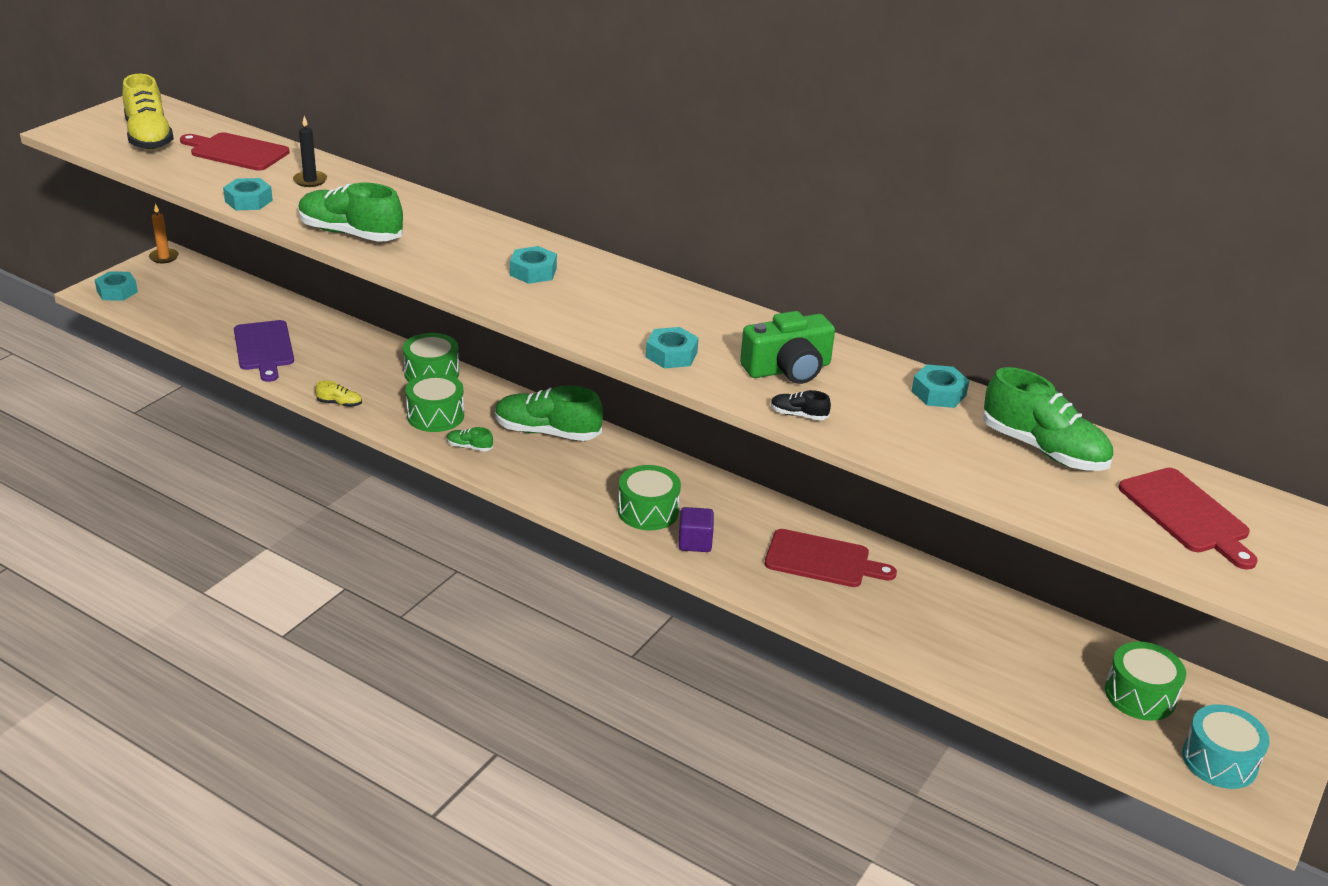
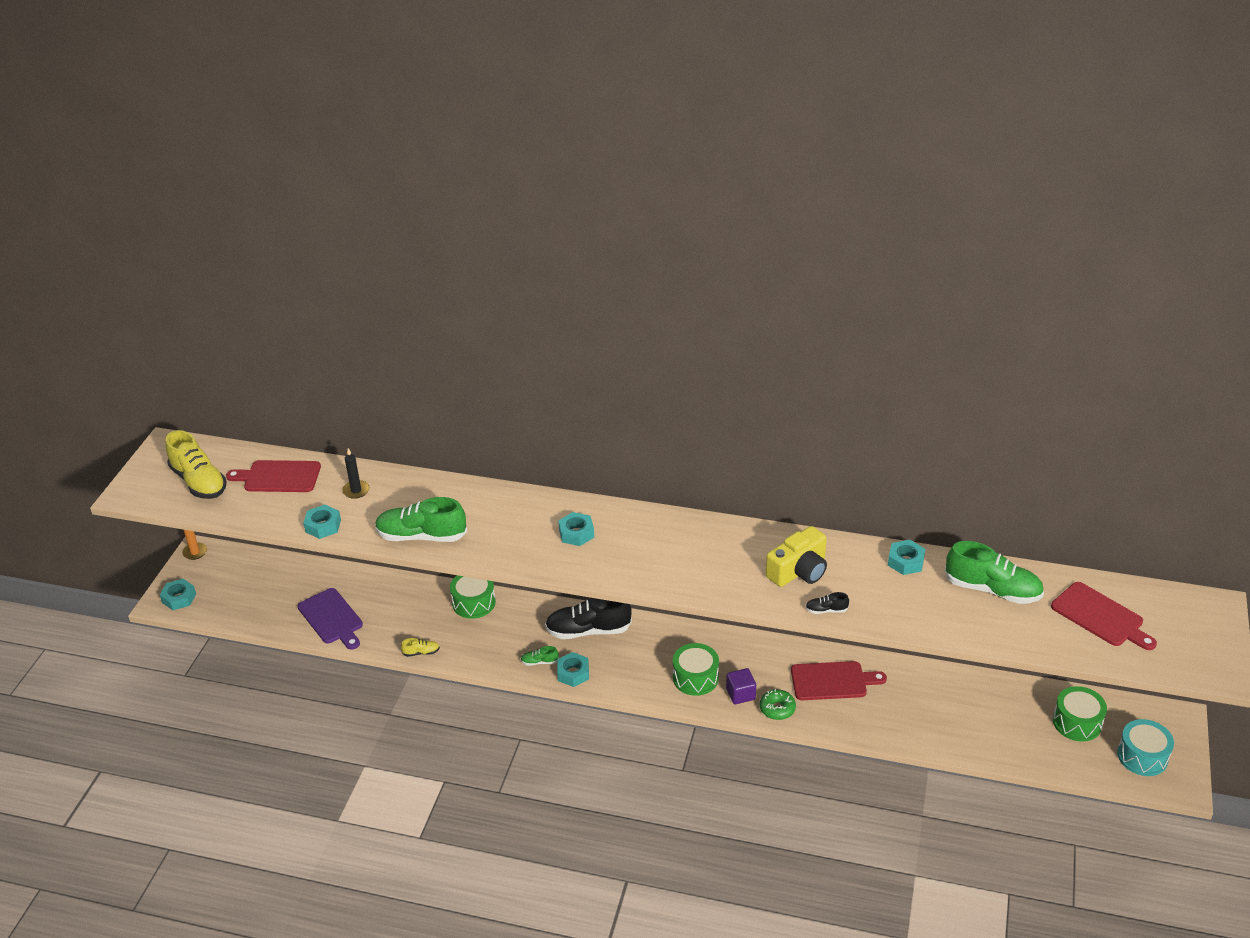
camera: 15 degrees left, 5 degrees up
green drum [406,373,464,432] -> none
green shoe [495,385,603,441] -> black shoe [545,598,632,639]
turquoise nut [646,327,699,369] -> turquoise nut moved to [557,652,589,687]
green camera [740,311,835,384] -> yellow camera [766,526,827,587]
none -> green donut [760,689,796,720]

